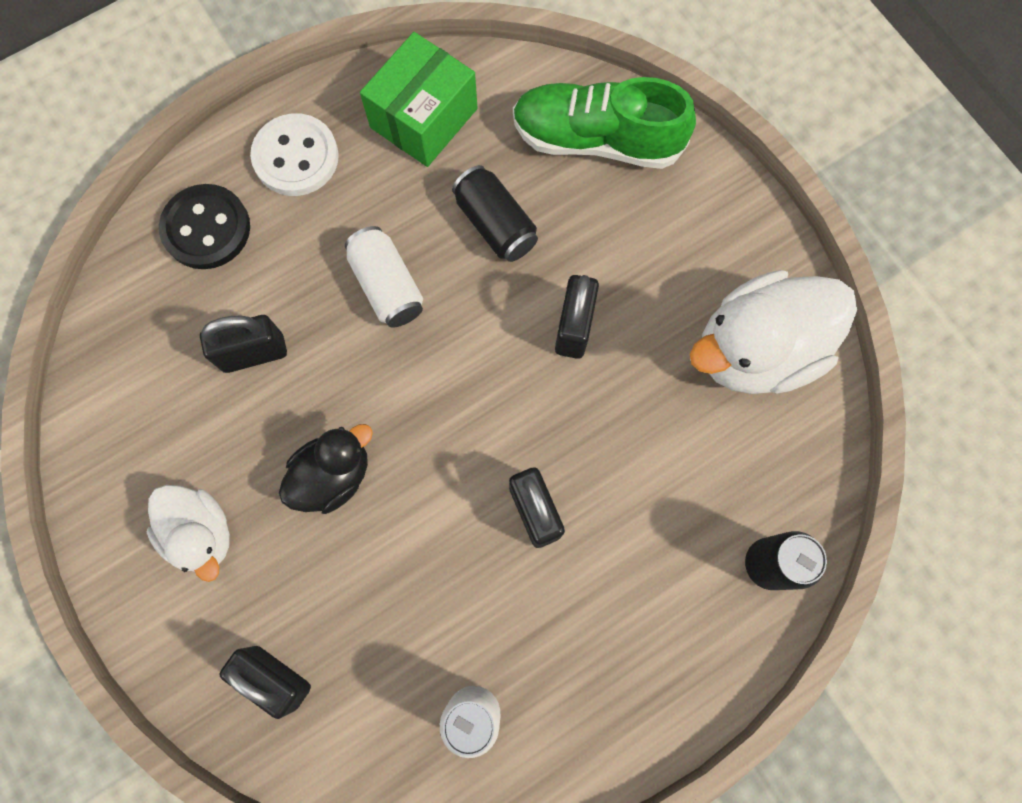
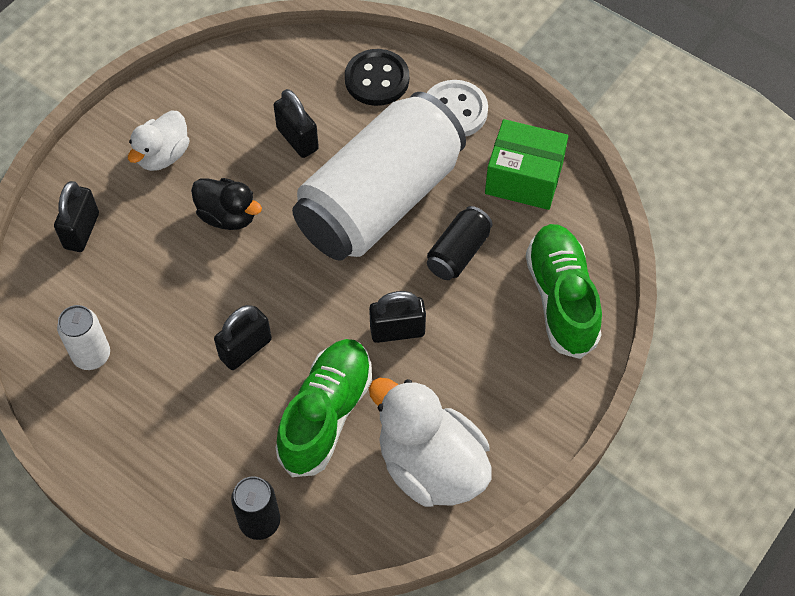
camera: 70 degrees right, 15 degrees down
white can [345,226,423,328] -> white can [292,92,466,261], size x2.41
none -> green shoe [275,339,372,477]

